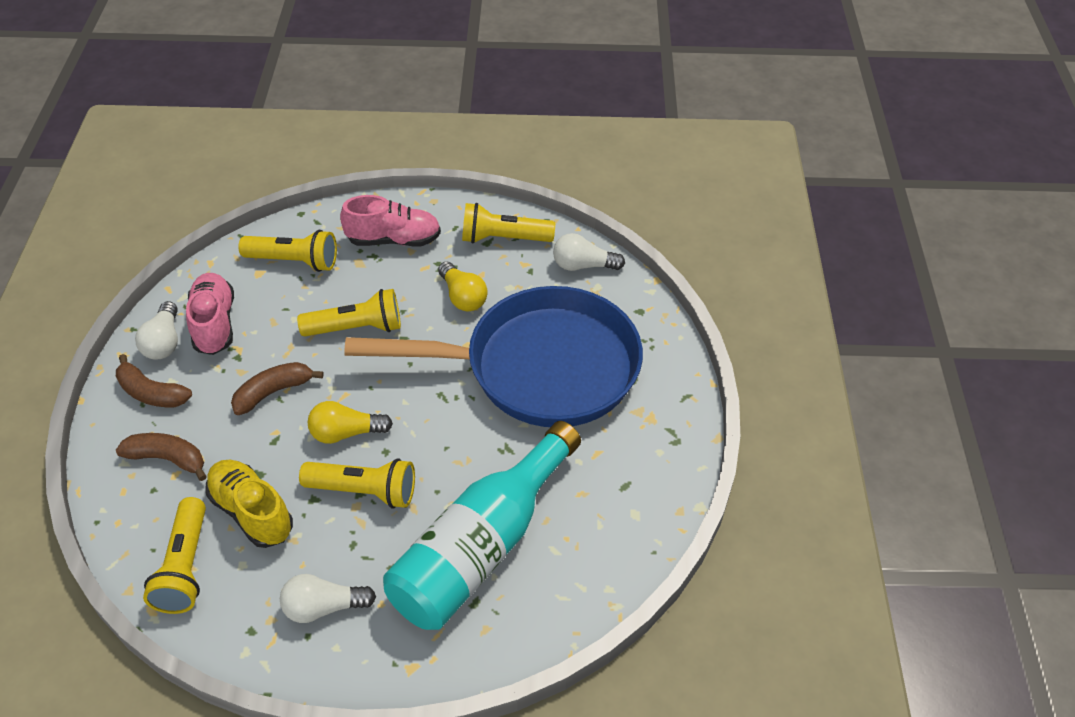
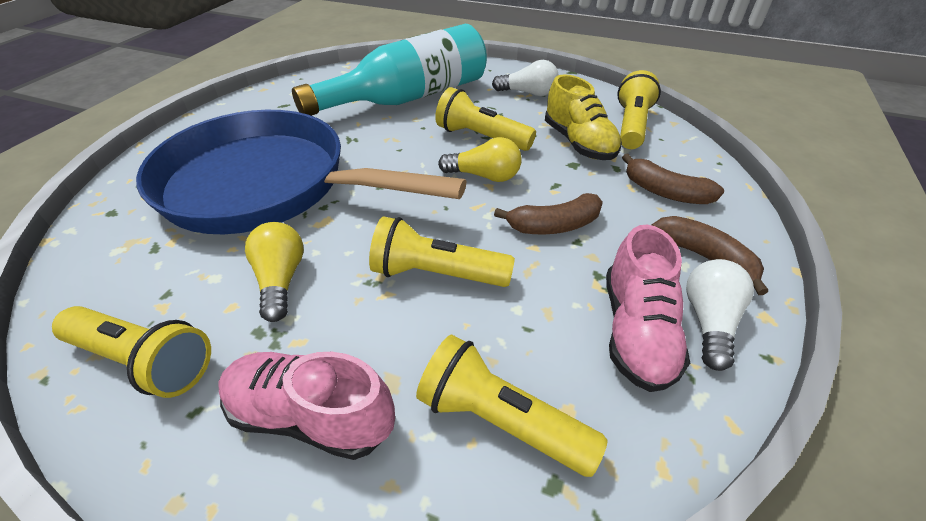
camera: 160 degrees left, 5 degrees down
white light bulb [553,233,625,271] -> none

